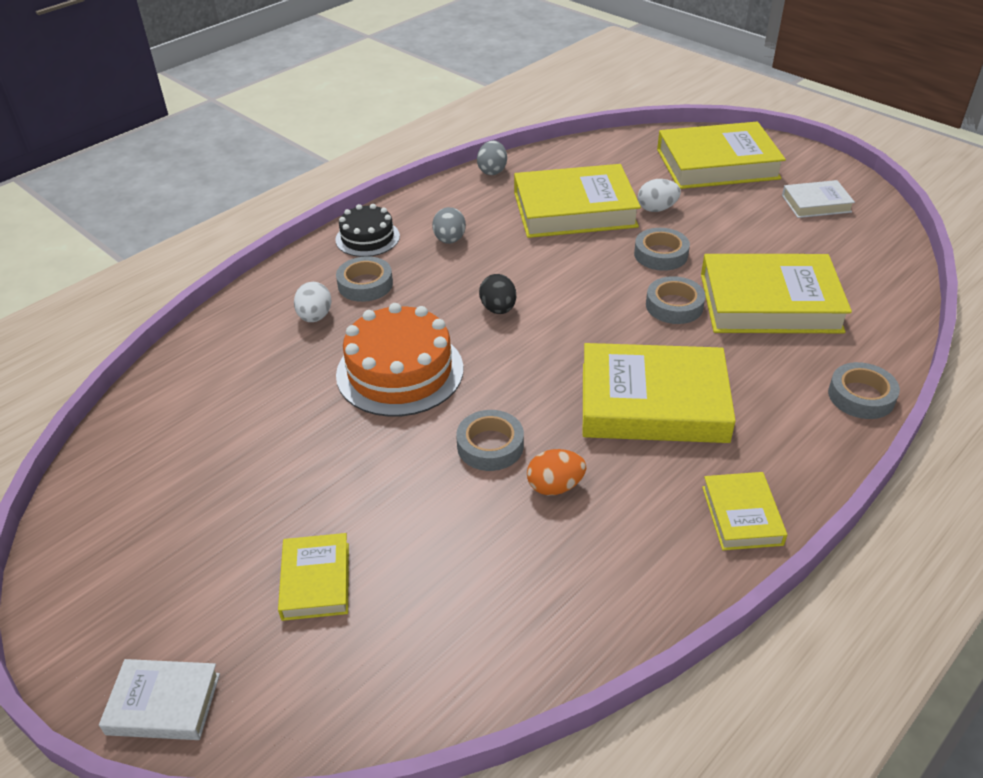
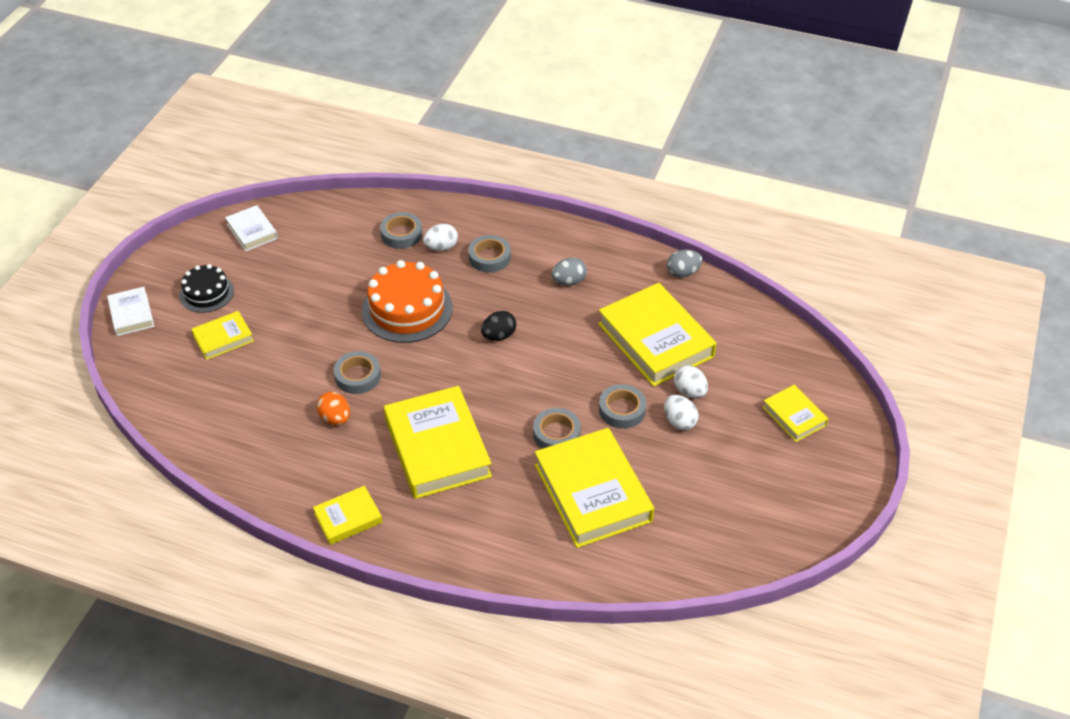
camera: 65 degrees right, 5 degrees up
black cake [336,204,400,257] -> black cake moved to [180,264,234,313]
yellow book [657,122,786,189] -> yellow book [763,385,828,442], size x0.51
white book [782,180,855,218] -> white book moved to [225,205,278,251]
grey tape [828,362,900,419] -> grey tape moved to [380,212,422,249]
none -> white egg [664,395,699,430]

